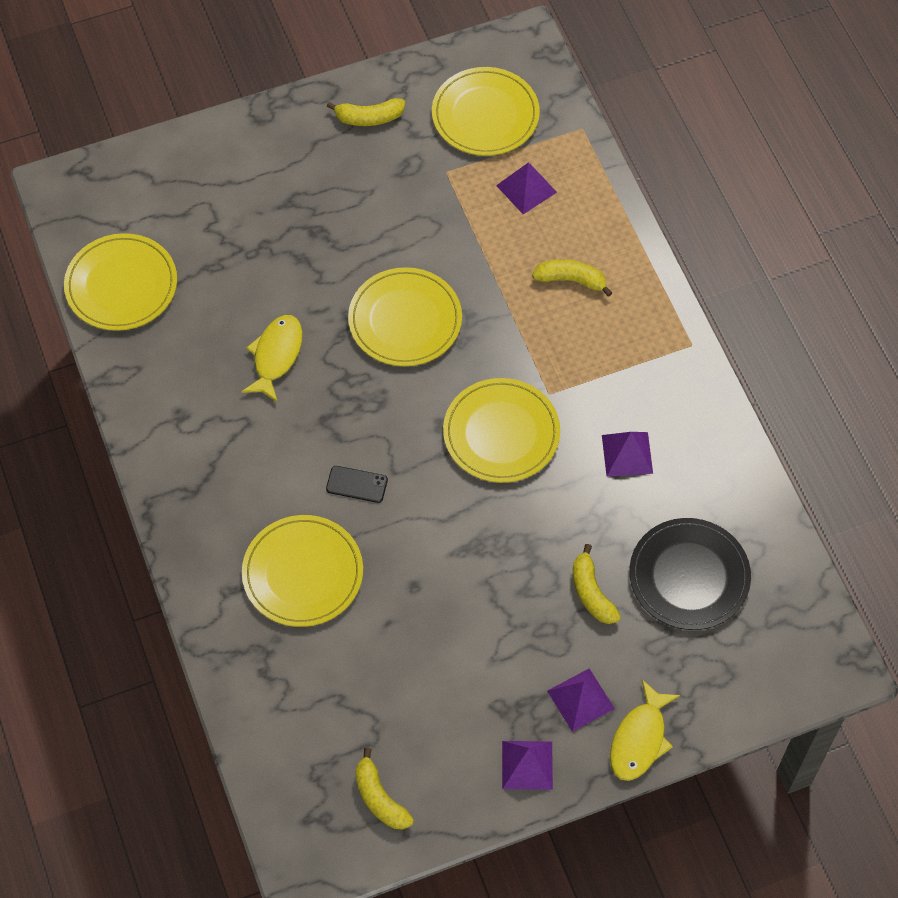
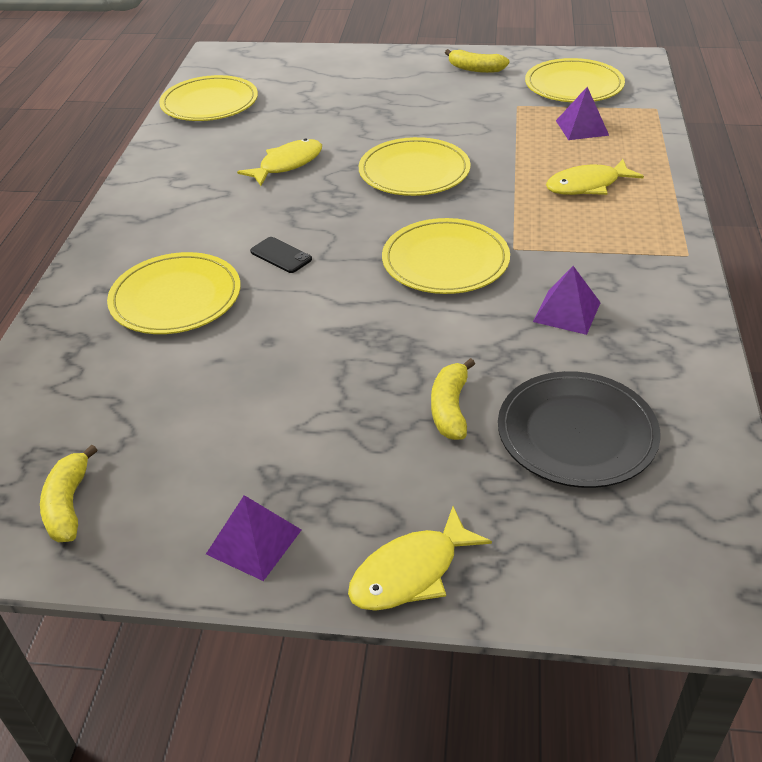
camera: 30 degrees right, 20 degrees down
yellow banana [532,259,613,297] -> yellow fish [546,159,644,195]
purple pyramid [547,668,615,732] -> none

